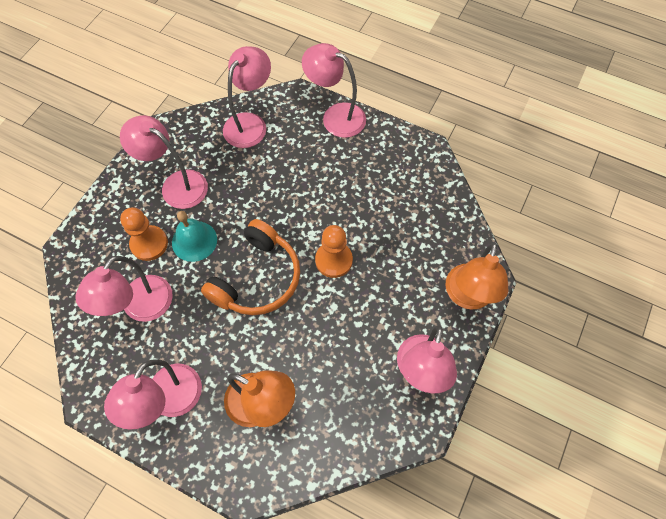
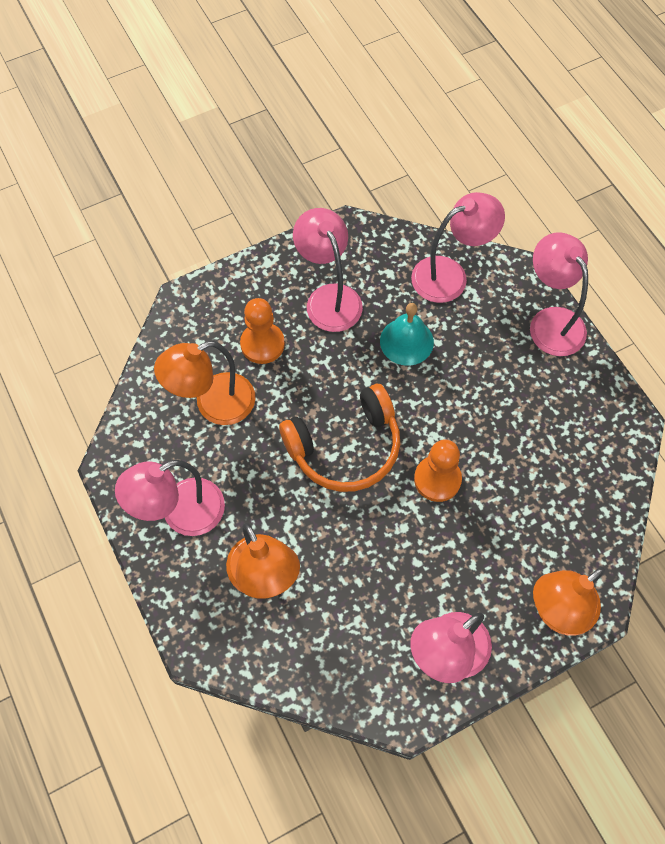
camera: 35 degrees right, 0 degrees up
pink lamp [75,256,173,322] -> orange lamp [154,341,255,425]
turquoise bell [172,211,217,262] -> turquoise bell moved to [380,303,434,366]

